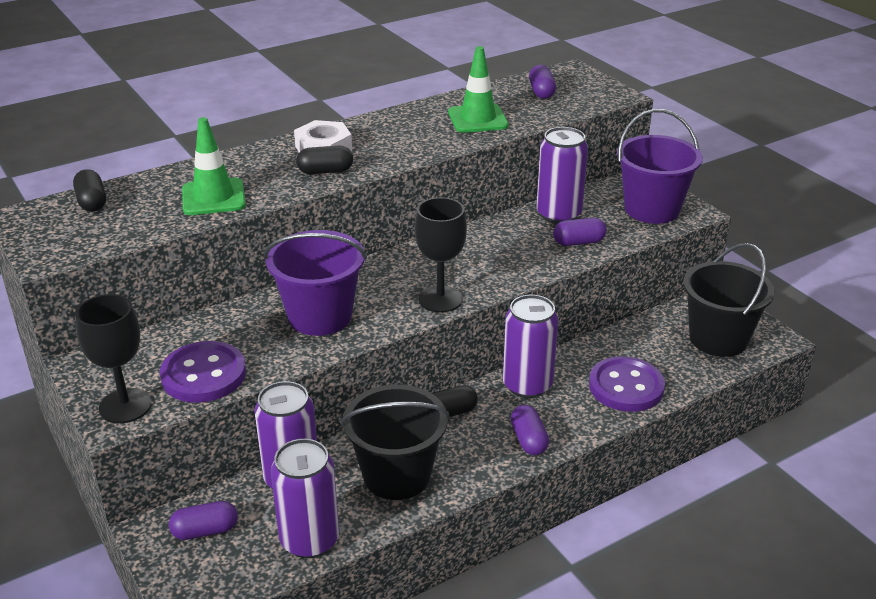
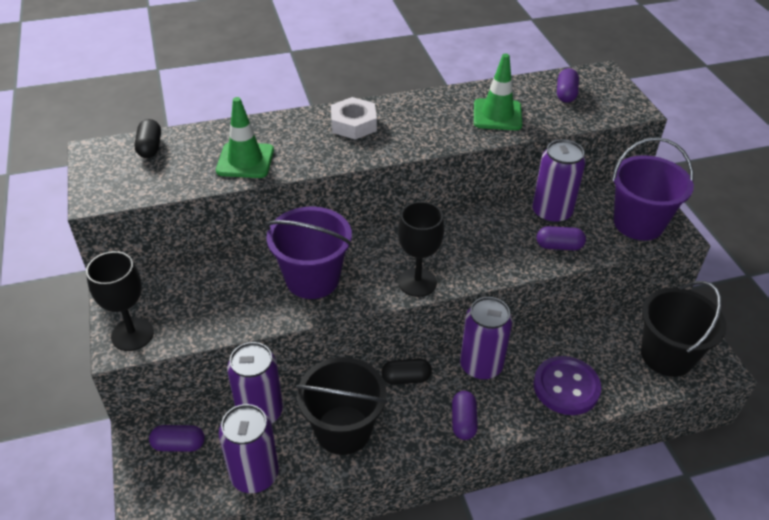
camera: 15 degrees right, 10 degrees up
purple button [160,341,246,403] -> none
black capsule [296,146,353,174] -> none

